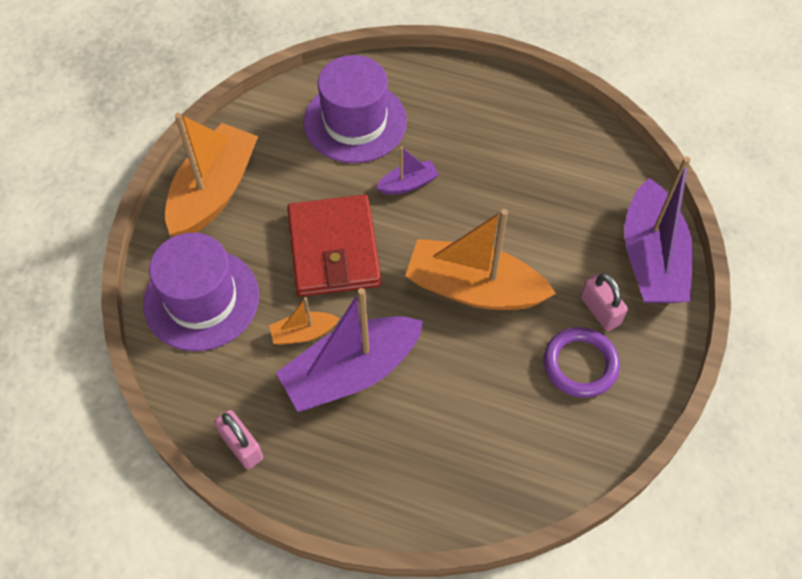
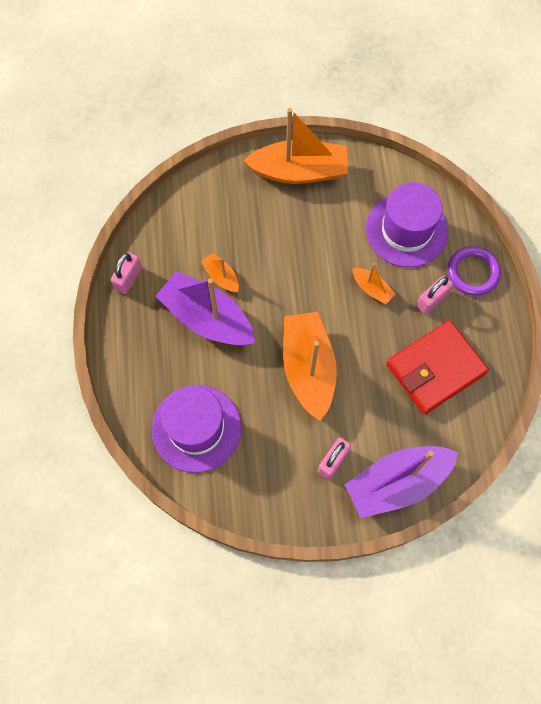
camera: 65 degrees right, 10 degrees up
purple hat [143,233,259,351] -> purple hat moved to [151,385,241,473]
red wallet [287,194,381,297] -> red wallet moved to [386,320,489,414]
purple boat [376,146,439,195] -> orange boat [352,263,395,304]
purple ring [544,327,620,398] -> purple ring moved to [447,246,501,296]
none -> pink padlock [416,276,453,314]

